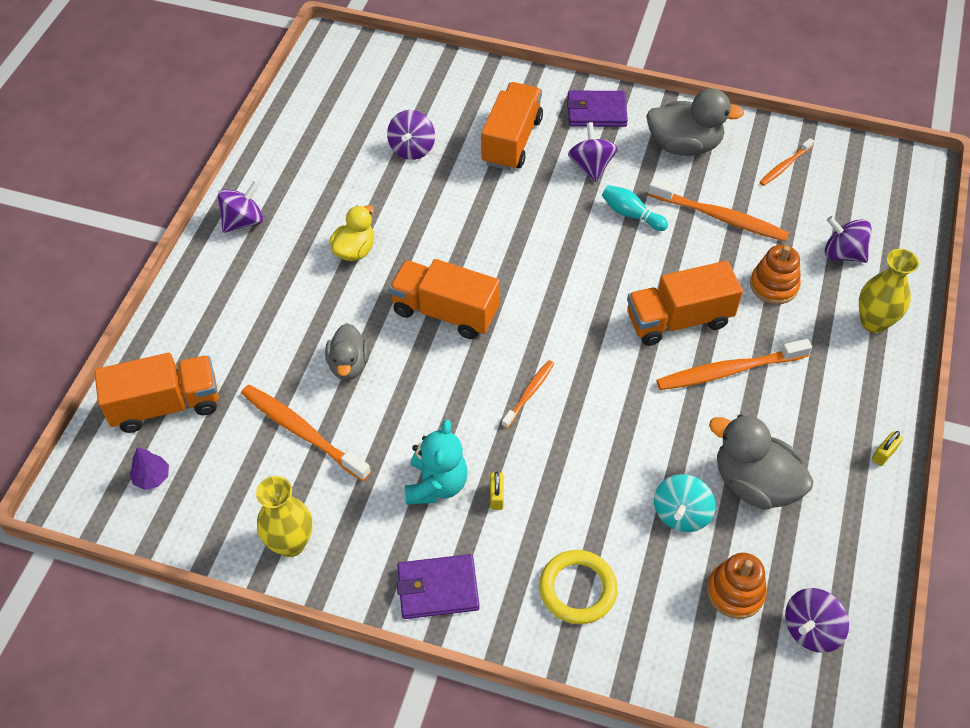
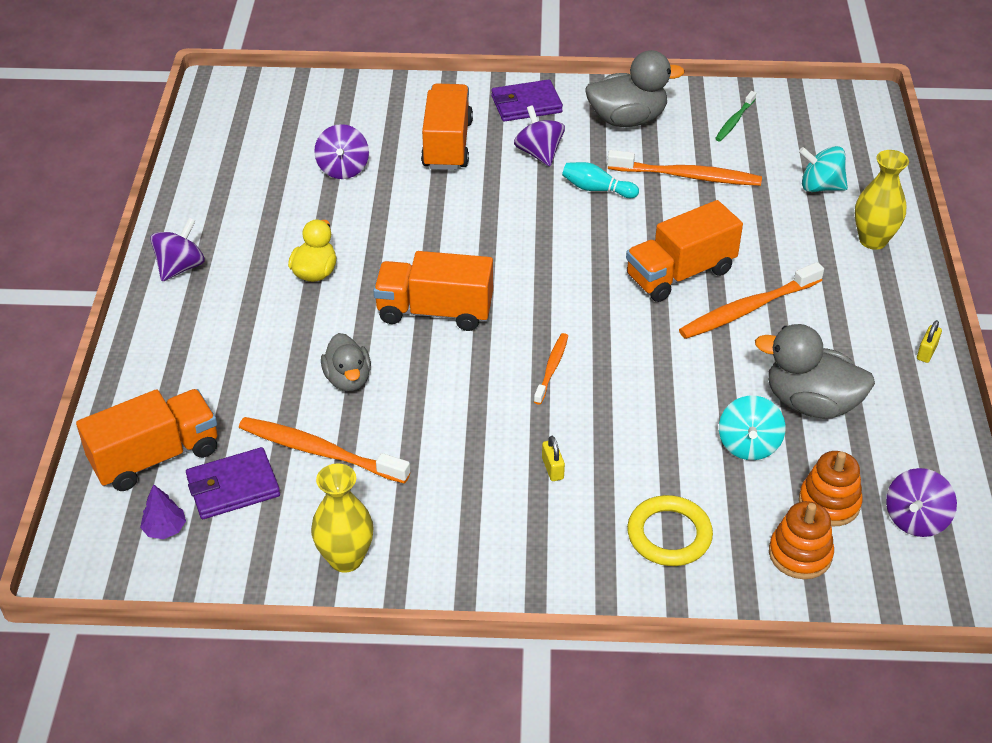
camera: 15 degrees left, 10 degrees down
purple wallet [397,554,479,619] -> purple wallet moved to [186,447,280,519]
turquoise teddy bear [405,419,468,505] -> none
orange stacking toy [750,245,801,304] -> orange stacking toy moved to [769,501,834,579]
orange toothbrush [759,138,814,186] -> green toothbrush [715,91,756,141]
purple spinning top [825,216,872,263] -> turquoise spinning top [799,146,848,192]

